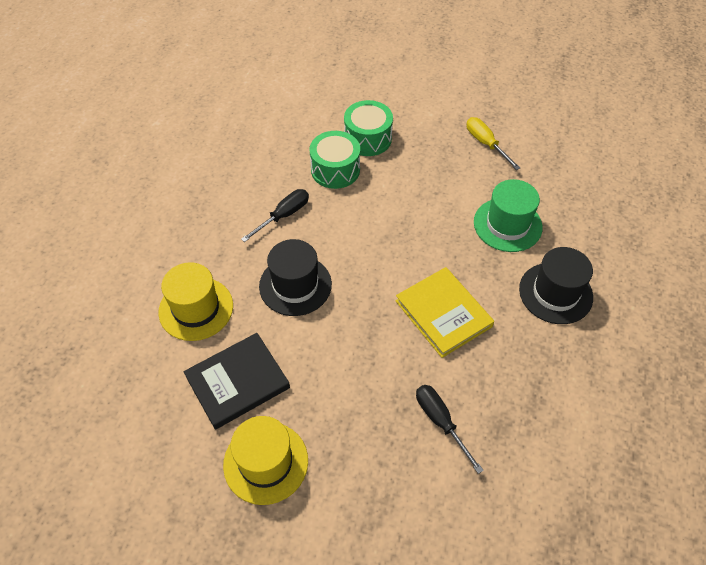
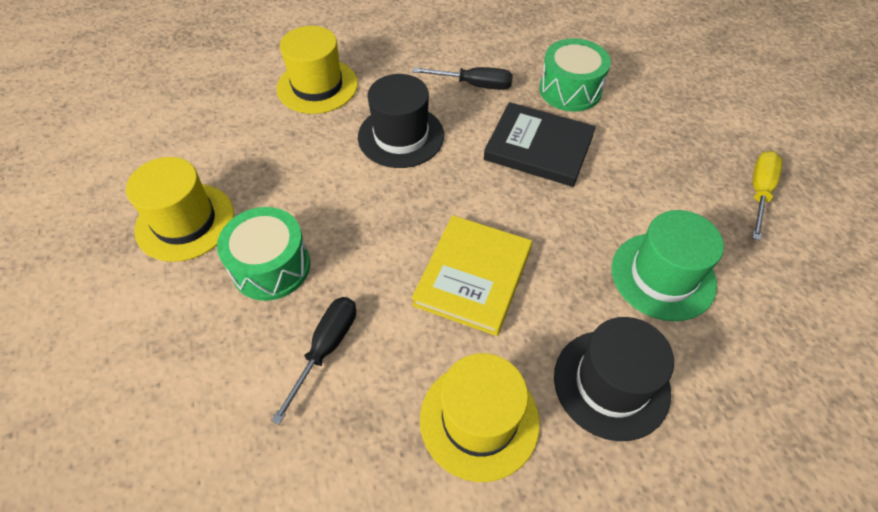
camera: 55 degrees right, 0 degrees up
black book [184,333,290,430] -> black book moved to [484,102,596,187]
green drum [344,100,393,156] -> green drum moved to [217,207,310,301]
none -> yellow hat [420,353,540,482]

